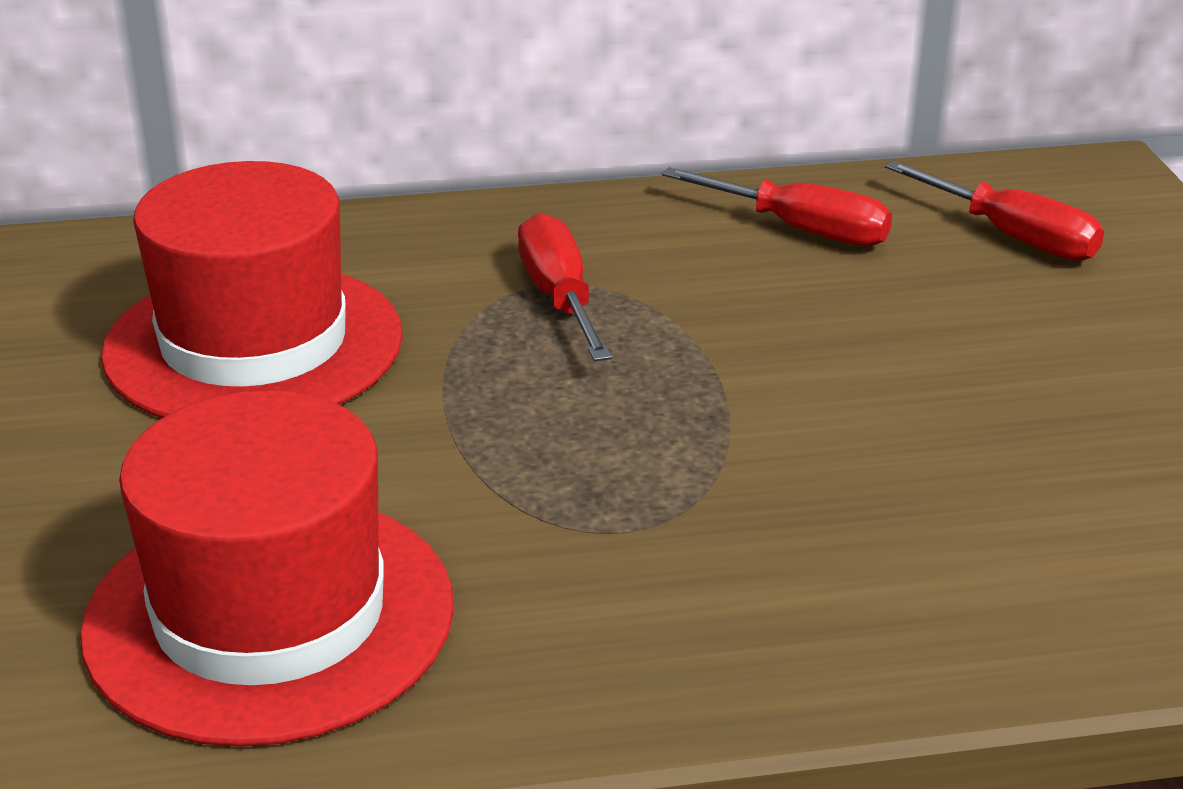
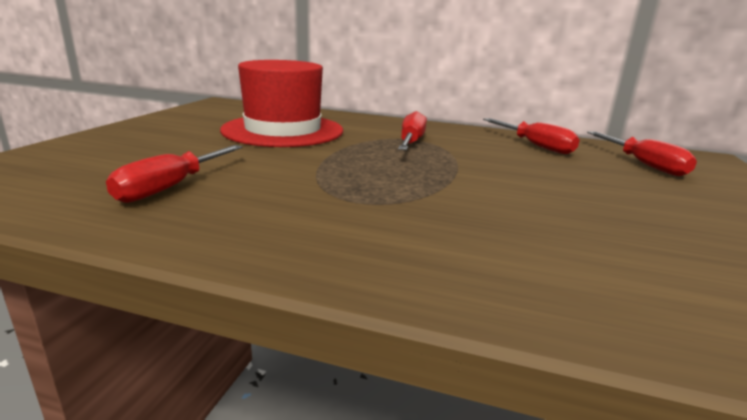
camera: 25 degrees right, 10 degrees down
red hat [80,390,454,747] -> red screwdriver [106,145,243,203]

